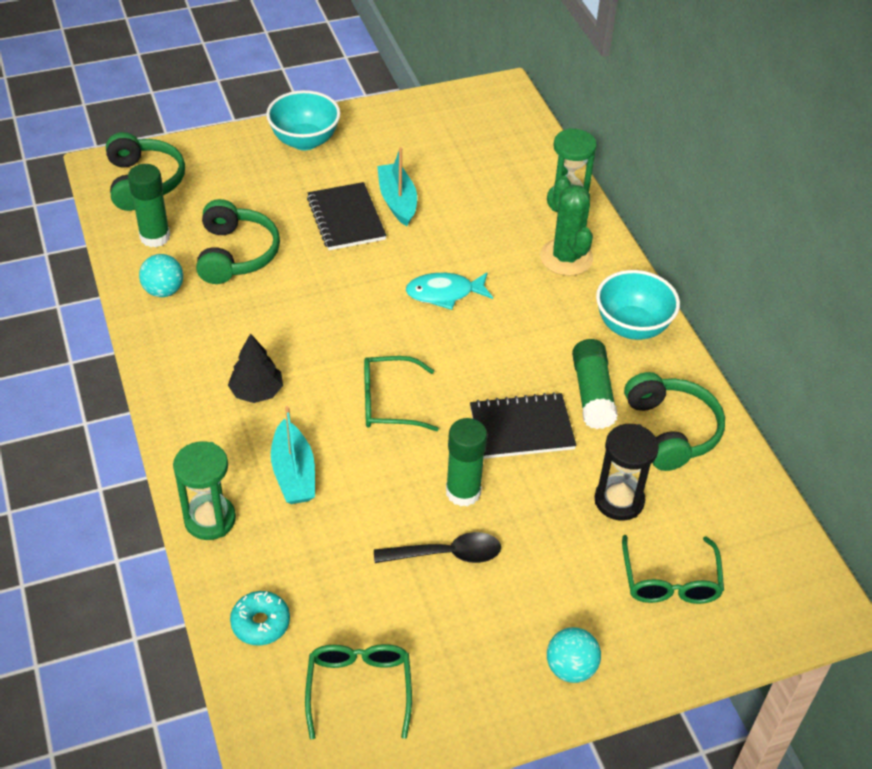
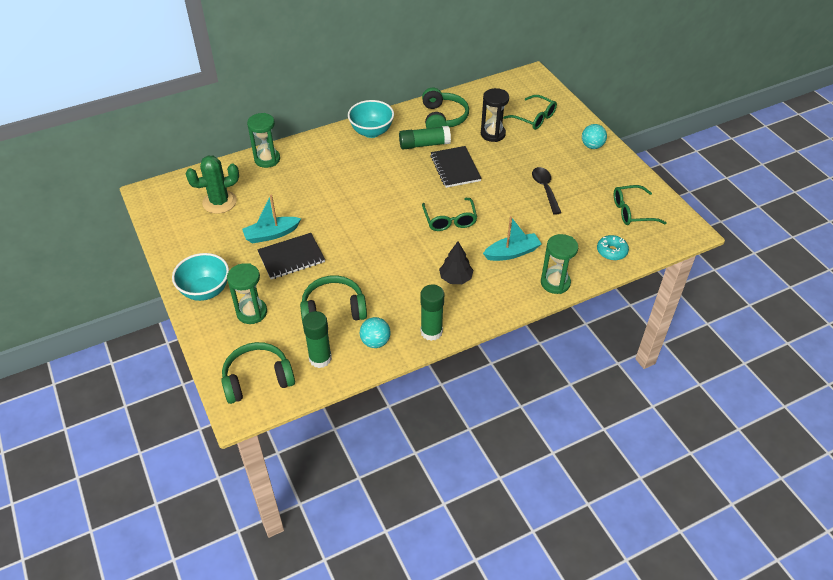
camera: 95 degrees left, 0 degrees up
turquoise fish [406,272,493,310] -> none
green glue stick [446,418,487,506] -> green glue stick moved to [420,284,444,341]
green cactus [540,176,593,276] -> green cactus moved to [186,156,239,214]
green glasses [622,535,724,604] -> green glasses turned 45 degrees clockwise [503,95,557,130]
green headphones [624,372,725,471] -> green headphones turned 105 degrees clockwise [422,87,469,128]
none -> green hourglass [227,263,267,324]

